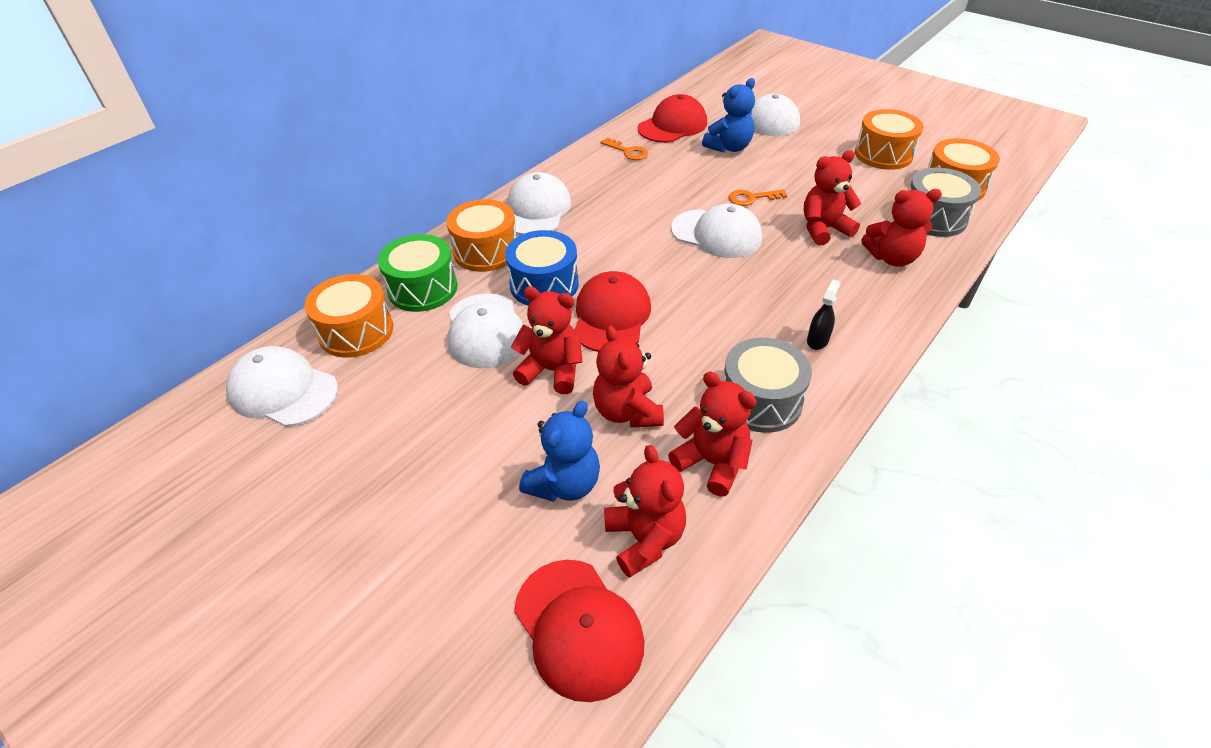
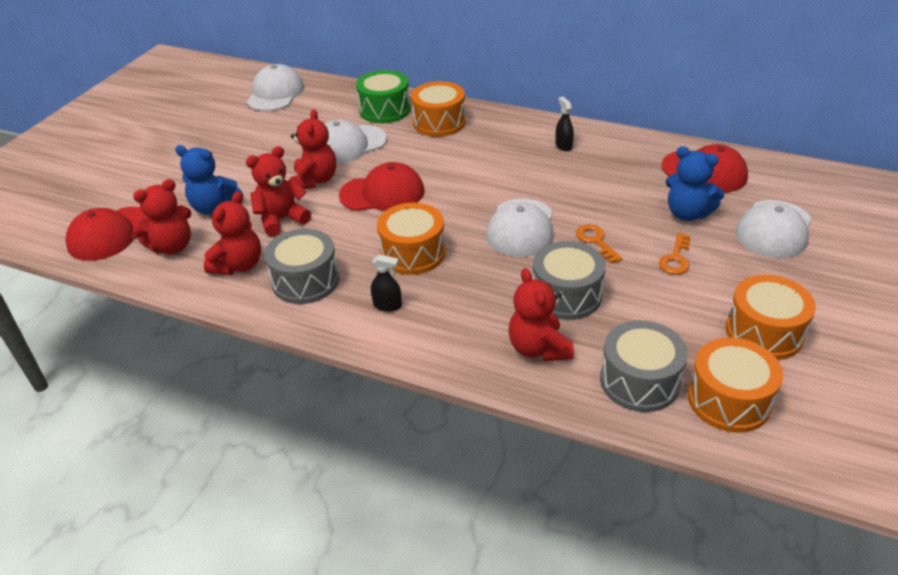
camera: 75 degrees right, 5 degrees down
orange drum [304,274,393,358] -> orange drum moved to [377,203,446,275]
blue drum [505,230,579,306] -> none
white cap [507,172,571,235] -> none
orange key [600,138,648,160] -> orange key moved to [659,233,690,275]
red teddy bear [804,150,862,245] -> grey drum [533,241,606,320]
none -> black spray bottle [555,97,574,151]

